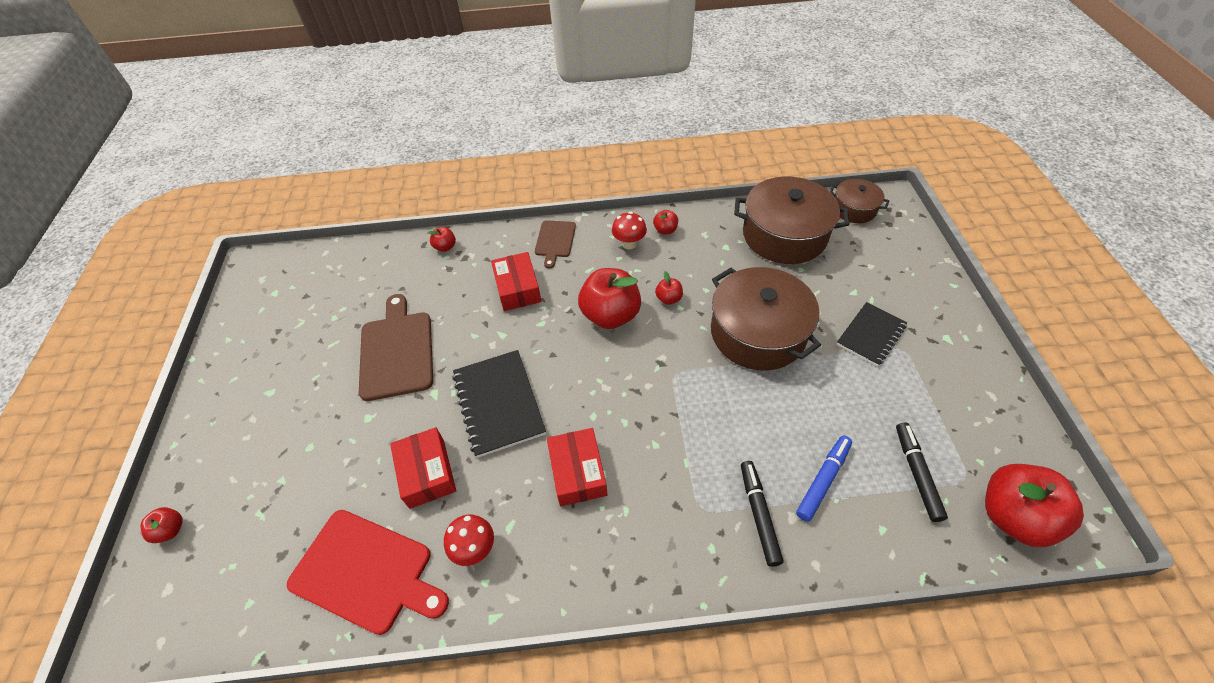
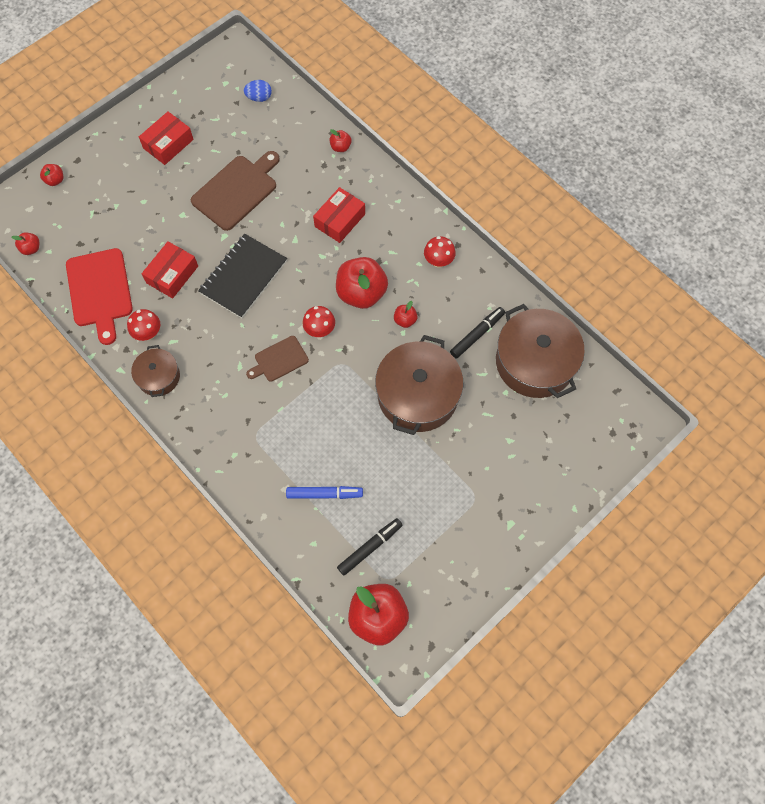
camera: 50 degrees right, 15 degrees up
brown cutting board [535,220,576,268] -> brown cutting board moved to [246,336,309,382]
red box [547,428,607,506] -> red box moved to [139,112,194,165]
red apple [653,210,678,234] -> red apple moved to [11,232,39,255]
black marker [741,461,784,567] -> black marker moved to [450,307,505,359]
brown pot [830,179,889,223] -> brown pot moved to [131,345,180,397]
black notebook [837,302,907,367] -> none
none -> blue egg [244,80,272,102]
none -> red mushroom [303,306,335,337]

